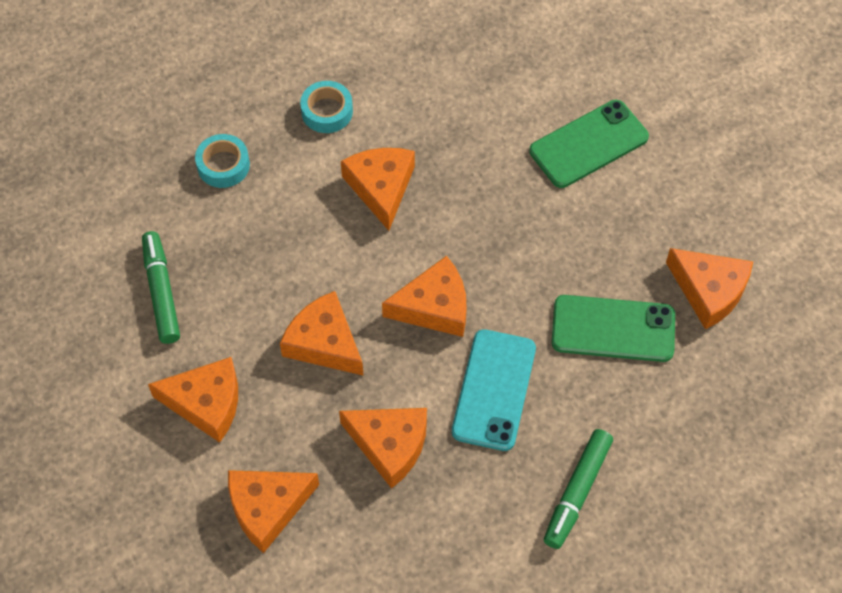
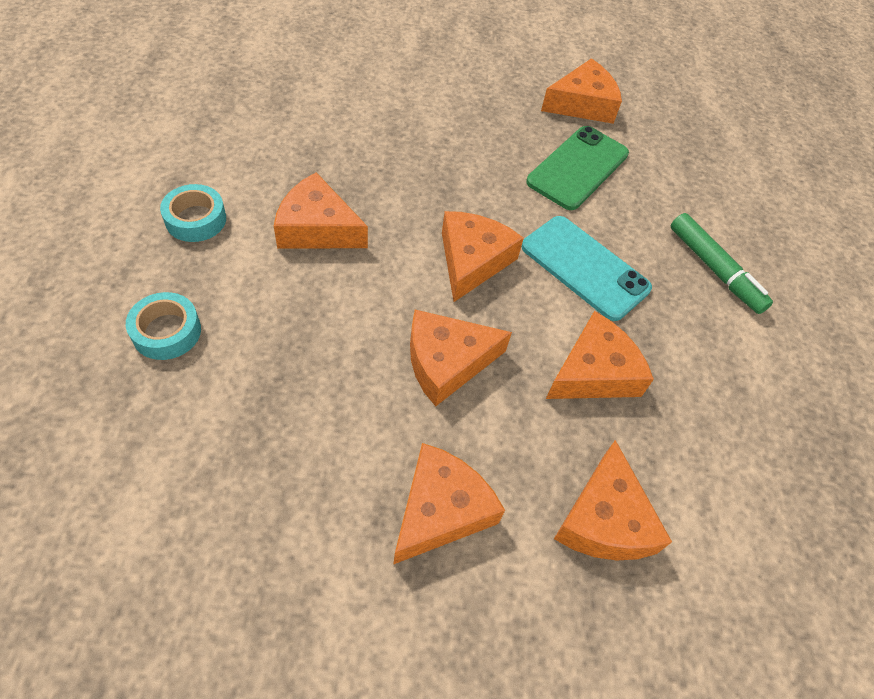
camera: 65 degrees left, 5 degrees down
green marker [142,231,180,344] -> none
green phone [529,100,649,188] -> none

